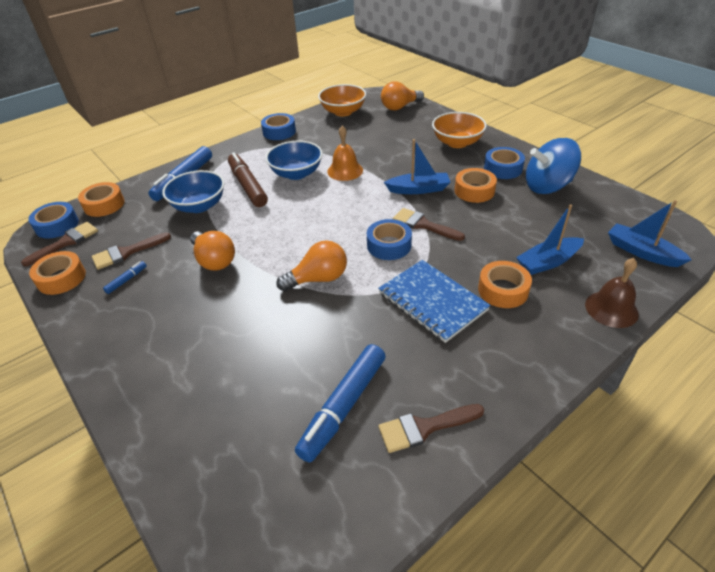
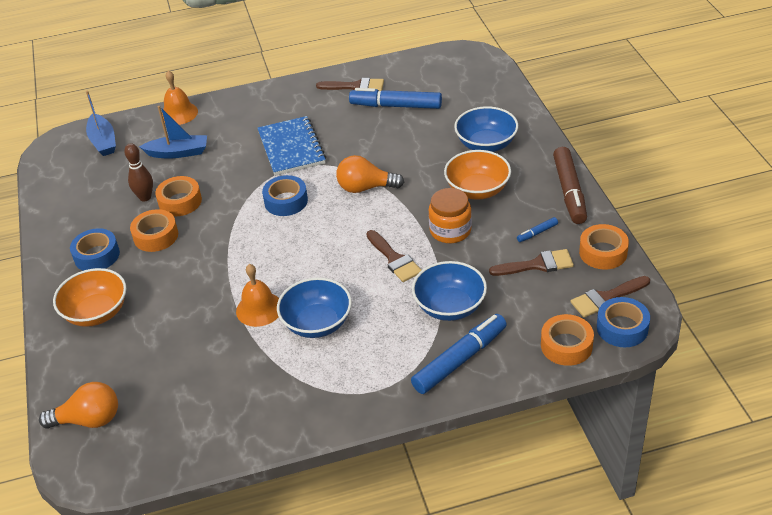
camera: 155 degrees left, 0 degrees up
orange light bulb [190,231,235,271] -> orange jar [429,188,472,243]
brown marker [228,152,268,207] -> brown marker moved to [553,147,587,224]
blue tape [261,113,296,140] -> none
blue marker [295,344,386,463] -> blue marker turned 135 degrees counterclockwise [349,88,442,109]
orange bowl [318,84,366,116] -> orange bowl moved to [444,150,511,200]
blue boat [384,139,450,194] -> none
brown brush [393,208,465,241] -> brown brush moved to [367,230,422,282]
orange tape [478,261,532,308] -> orange tape moved to [155,176,202,216]
blue spinning top [526,138,581,194] -> none
brown bell [585,258,639,328] -> orange bell [162,70,198,125]
none -> brown bowling pin [124,143,153,201]
none -> blue bowl [454,106,518,152]

